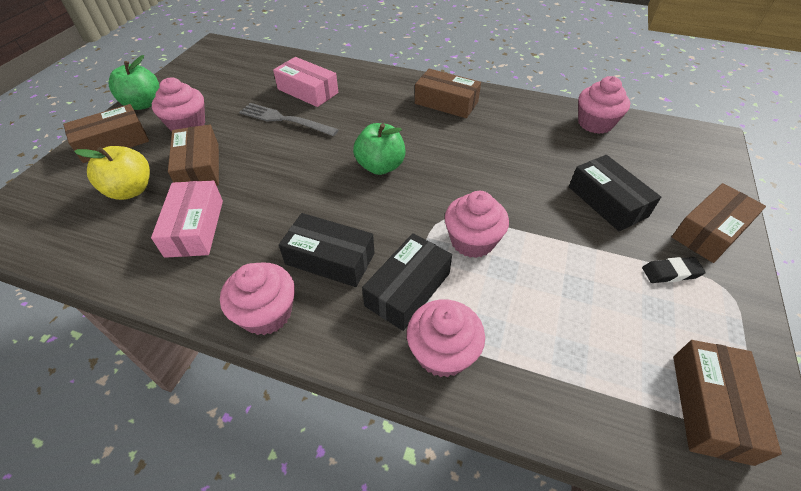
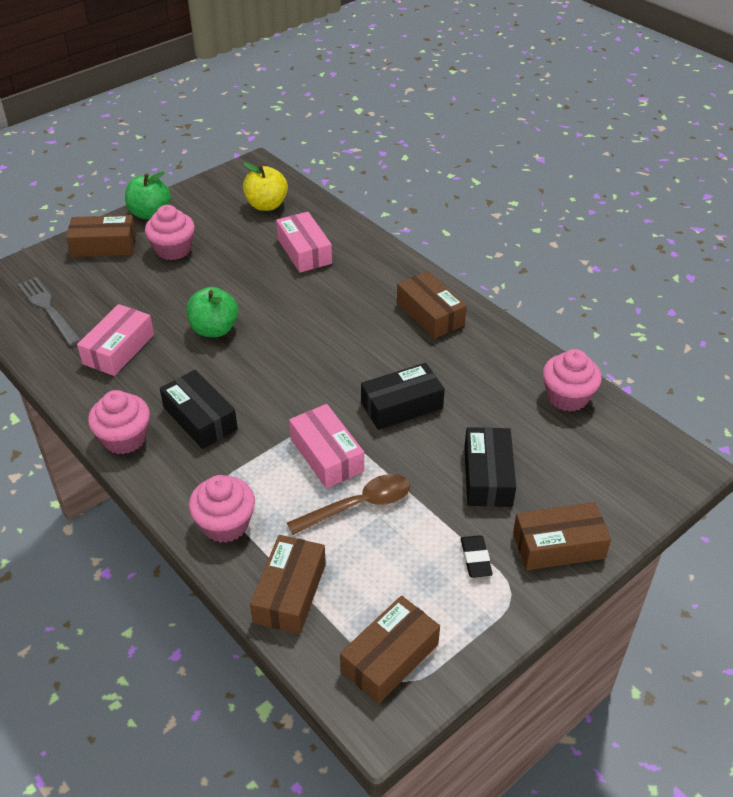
camera: 30 degrees right, 5 degrees down
yellow apple [74,146,150,200] -> yellow apple moved to [243,162,288,211]
brown box [168,124,219,186] -> brown box moved to [250,535,326,634]
grey fork [239,103,339,136] -> grey fork moved to [18,277,81,346]
green apple [353,123,405,175] -> green apple moved to [186,287,239,337]
black box [362,233,452,331] -> black box moved to [361,363,445,430]
pink cupcake [445,191,509,258] -> pink box [289,404,364,488]
black eraser [642,257,706,283] -> black eraser turned 60 degrees clockwise [461,535,493,578]
none -> brown spoon [287,474,411,535]

